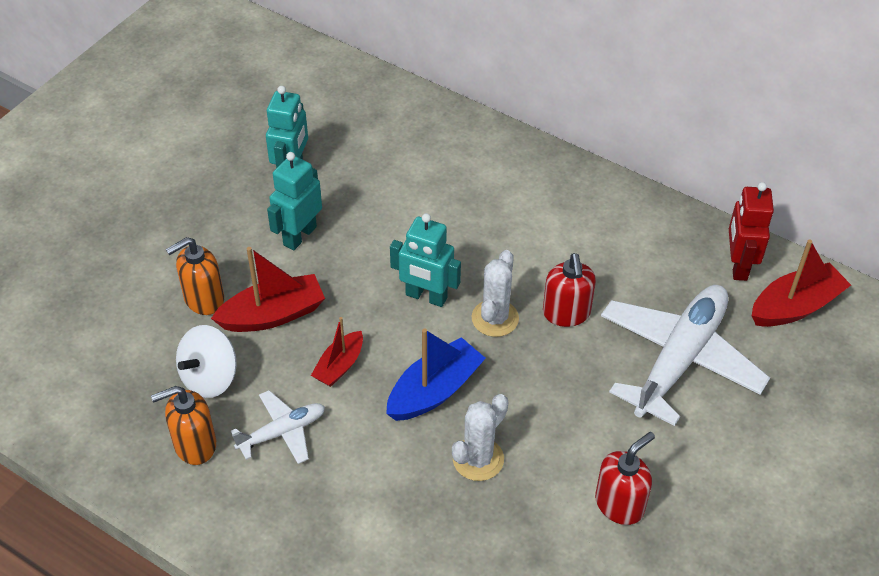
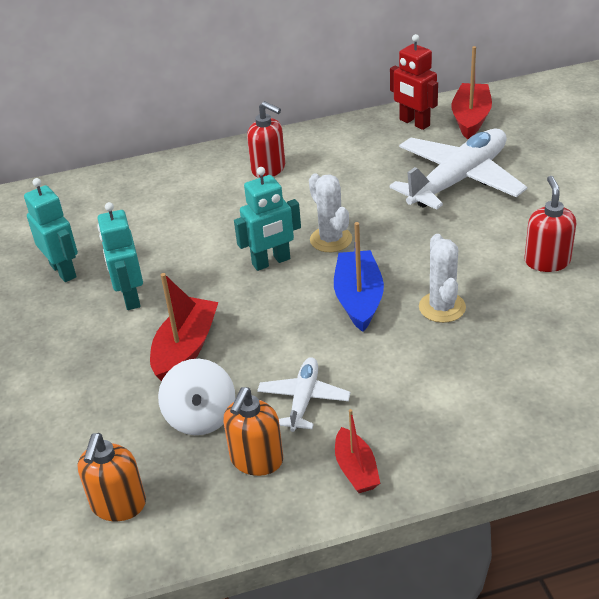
camera: 45 degrees left, 10 degrees down
orange soap dispenser [166,237,224,315] -> orange soap dispenser moved to [77,433,146,521]
red boat [311,317,363,387] -> red boat moved to [335,409,380,493]
red soap dispenser [543,253,596,327] -> red soap dispenser moved to [247,101,285,178]
white plane [601,285,770,426] -> white plane turned 60 degrees clockwise [390,128,527,210]

